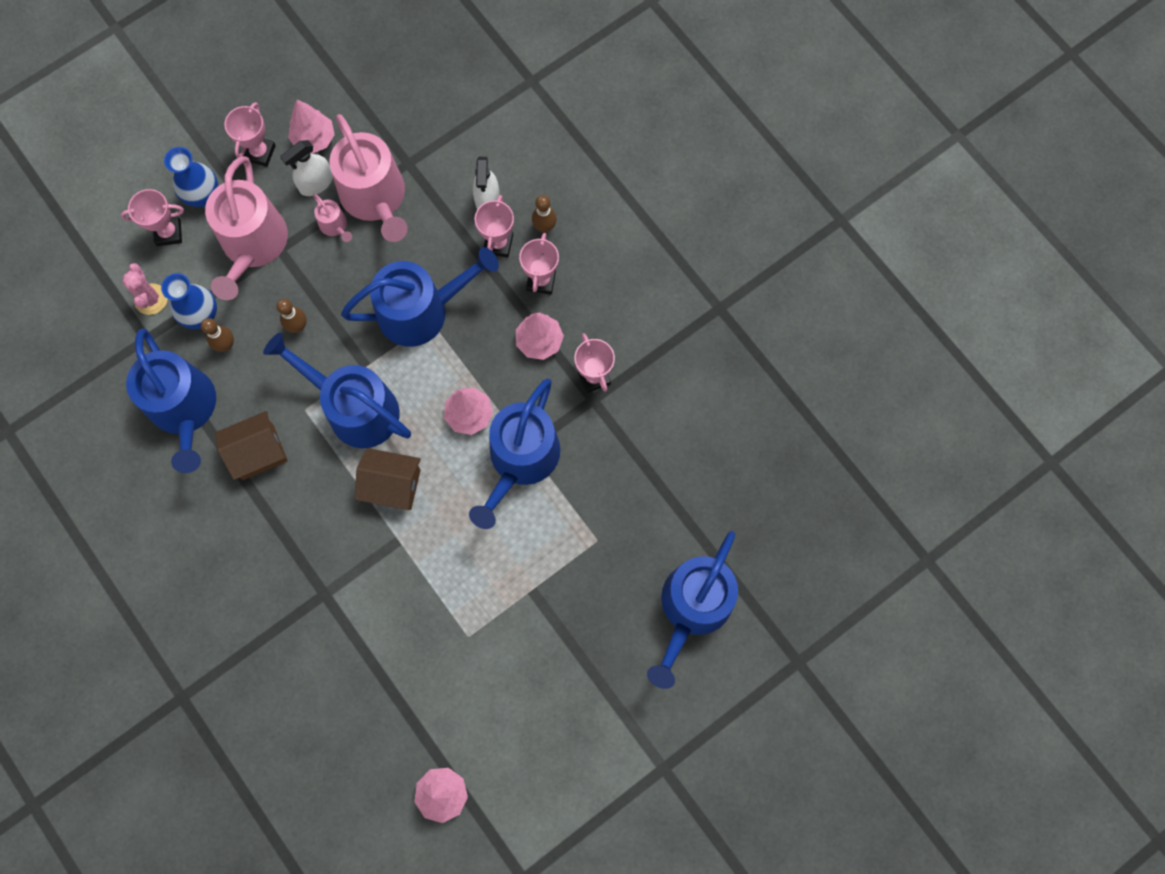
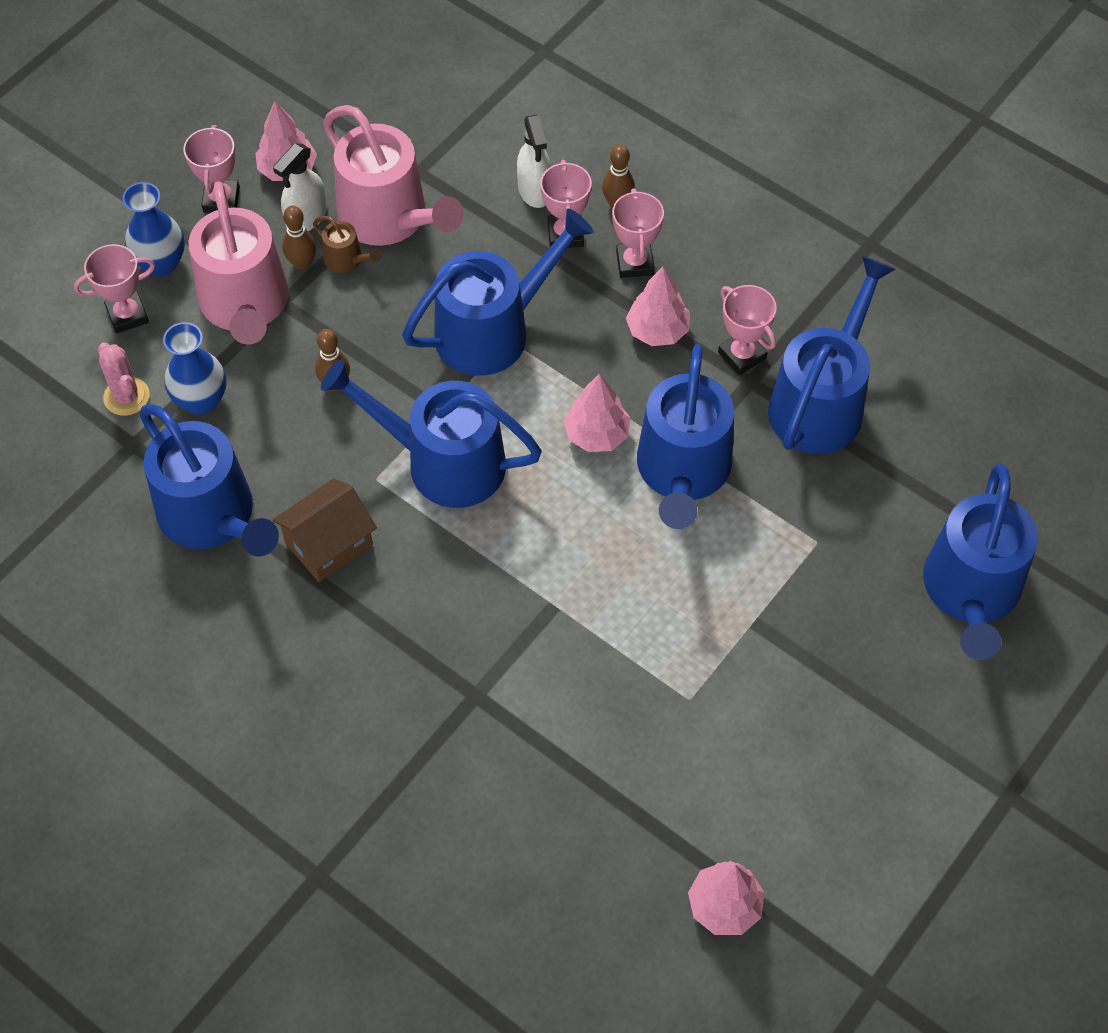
camera: 15 degrees left, 15 degrees down
brown bowling pin [201,318,234,352] -> brown bowling pin moved to [282,206,316,270]
pink watering can [313,194,352,242] -> brown watering can [313,216,382,273]
brown house [355,448,421,510] -> none
none -> blue watering can [768,256,895,454]

